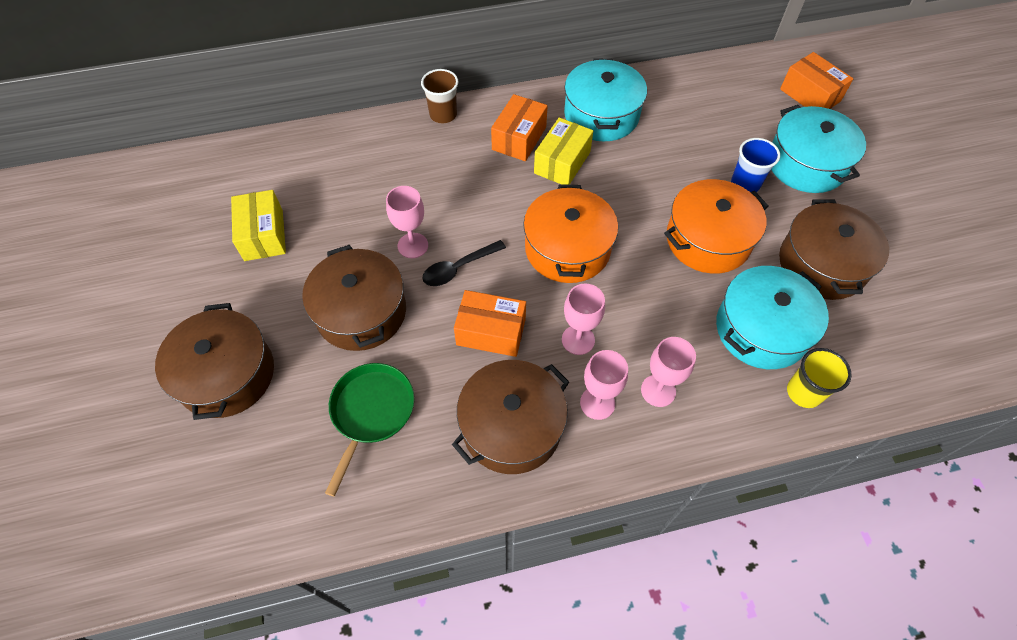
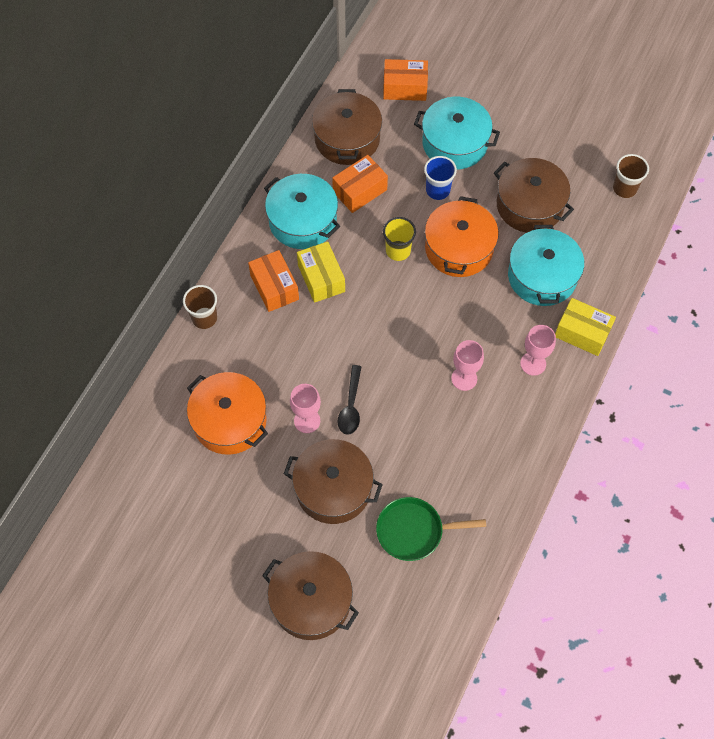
camera: 50 degrees left, 5 degrees up
yellow box [231,190,286,261] -> yellow box moved to [555,298,616,356]
green pan [325,363,414,496] -> green pan turned 60 degrees counterclockwise [376,497,486,561]
brown pot [452,360,569,474] -> brown pot moved to [312,89,382,165]
orange box [454,290,526,357] -> orange box moved to [332,155,388,213]
orange pot [523,184,618,283] -> orange pot moved to [187,372,268,455]
pink goblet [580,350,628,420] -> none
yellow cup [787,348,852,408] -> yellow cup moved to [383,217,416,261]
none -> brown cup [613,154,649,198]

